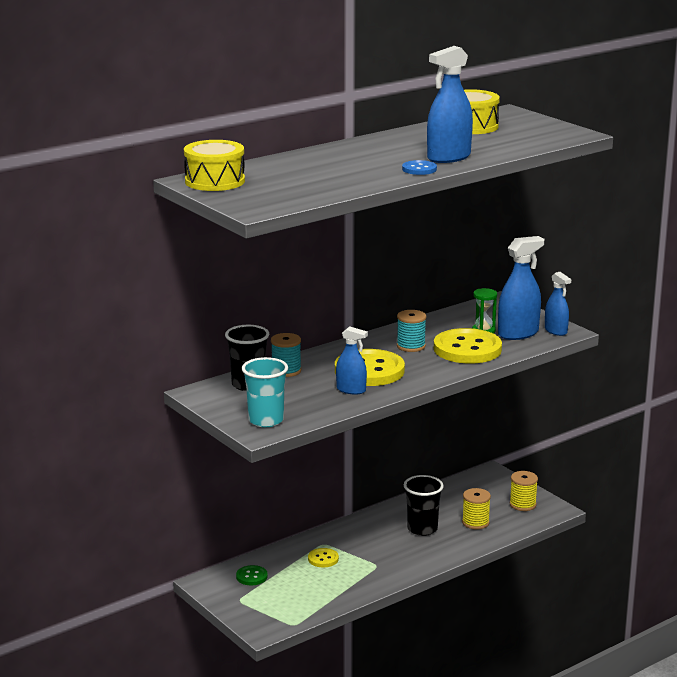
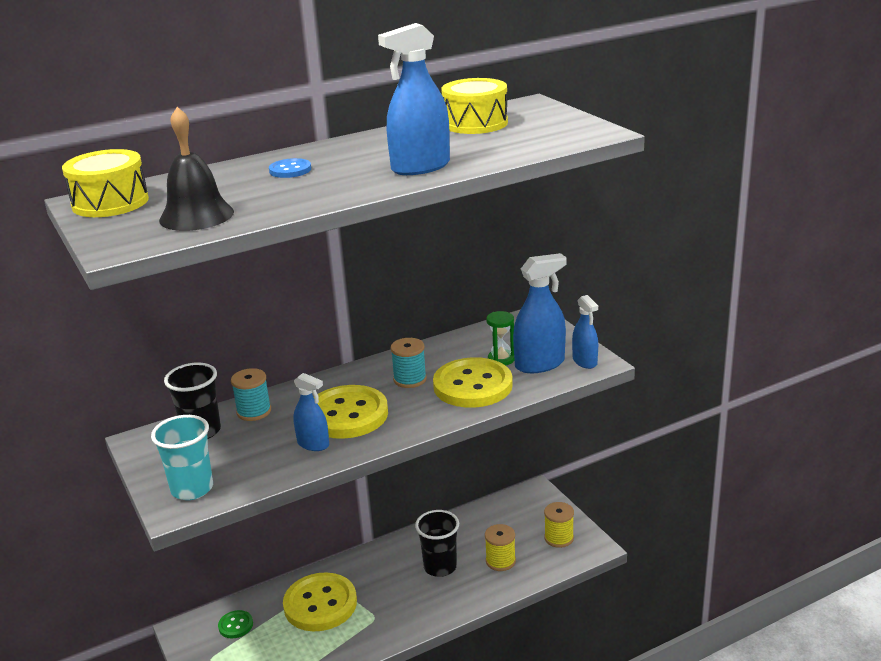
camera: 10 degrees right, 5 degrees up
yellow button [308,548,339,567] -> yellow button [283,572,357,631], size x2.17
blue button [402,160,437,175] -> blue button moved to [269,158,311,178]
none -> black bell [159,107,234,231]

